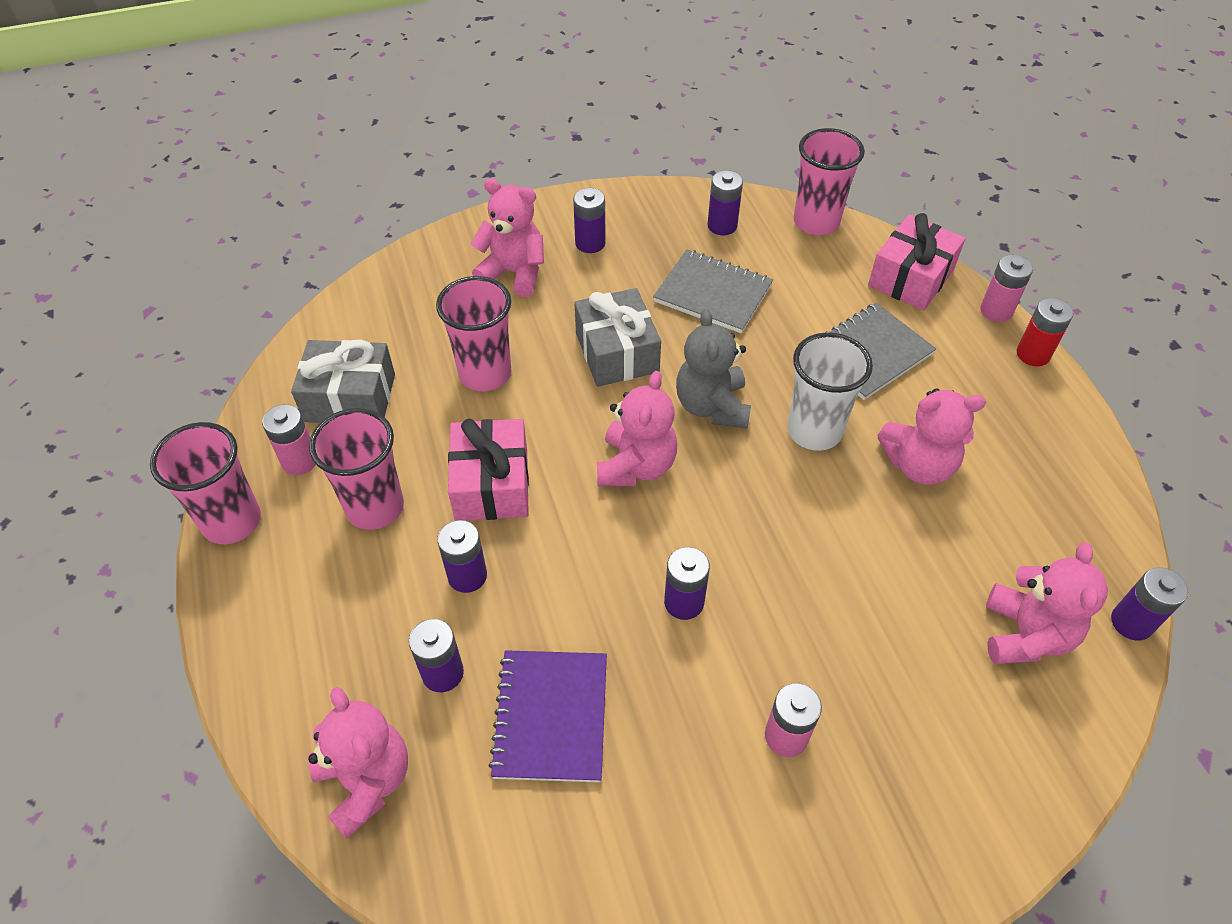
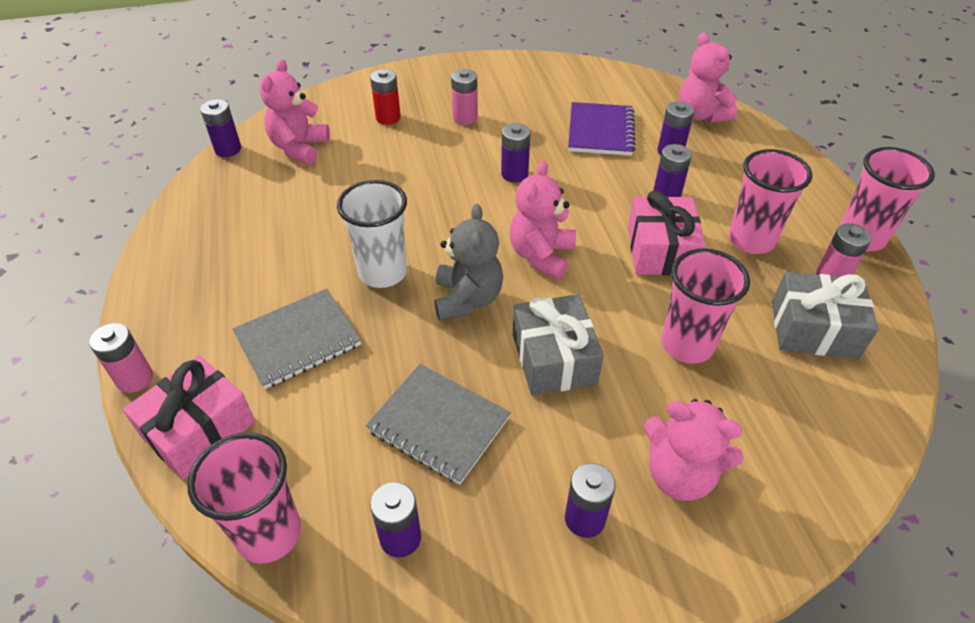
camera: 175 degrees left, 5 degrees down
pink teddy bear [877,389,986,485] -> none
red battery [1017,298,1073,367] -> red battery moved to [370,69,401,125]

